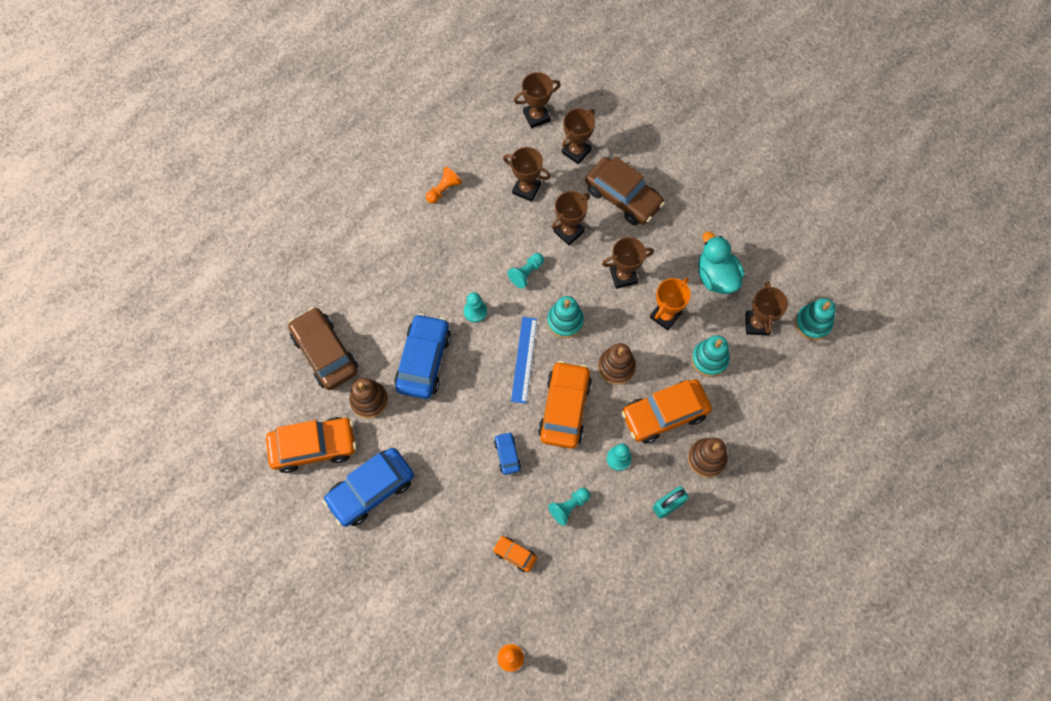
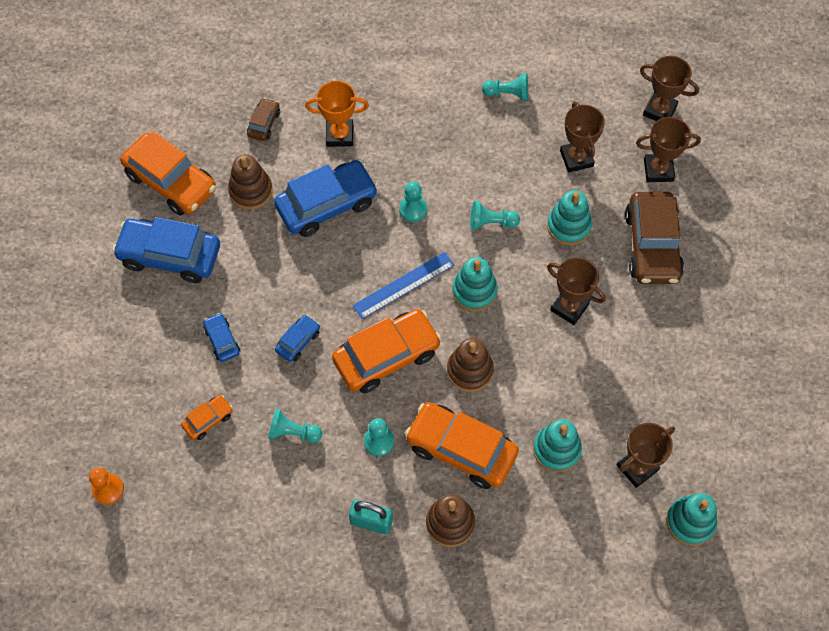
camera: 50 degrees right, 5 degrees down
brown car [288,307,358,390] -> brown car [247,98,280,141], size x0.48
orange pawn [426,167,462,203] -> turquoise pawn [482,73,528,101]
orange car [493,536,537,572] -> orange car turned 60 degrees clockwise [181,395,233,440]
brown trophy [552,191,590,245] -> turquoise stacking toy [547,190,592,245]
orange trophy [650,278,691,330] -> orange trophy moved to [305,81,369,147]
turquoise duck [698,232,744,294] -> none
none -> blue car [203,313,240,362]

